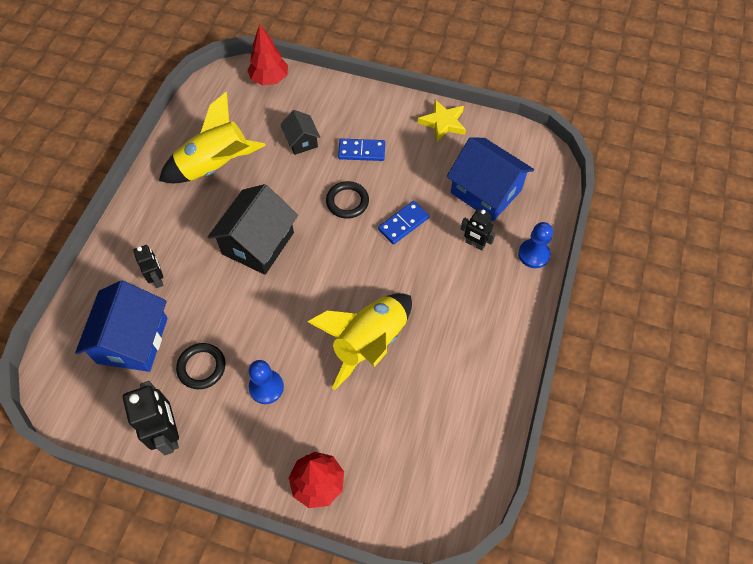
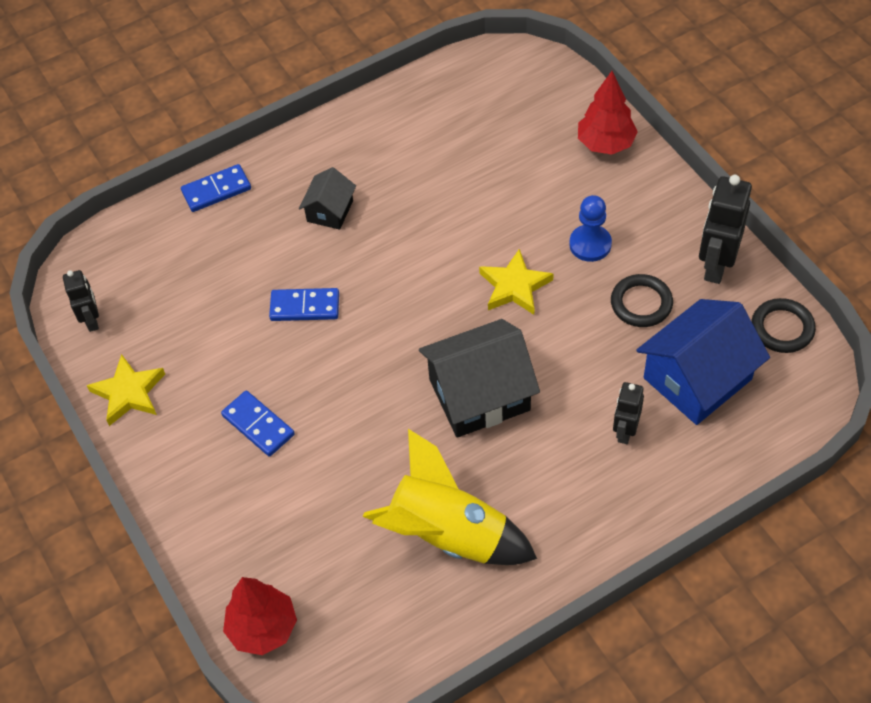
camera: 135 degrees left, 5 degrees down
black house [280,110,320,155] -> black house moved to [299,167,356,230]
yellow rocket [308,293,412,390] -> none
black ring [326,181,369,219] -> black ring moved to [751,298,816,353]
blue house [447,137,534,221] -> none
black robot [461,209,496,250] -> black robot moved to [63,270,99,332]
blue pawn [518,222,553,268] -> blue domino [181,164,251,212]
none -> yellow star [479,249,554,315]

